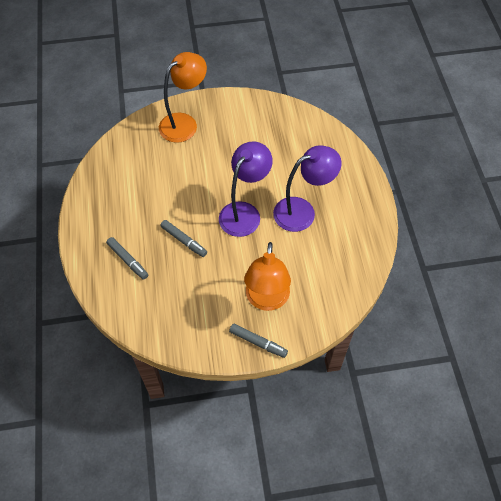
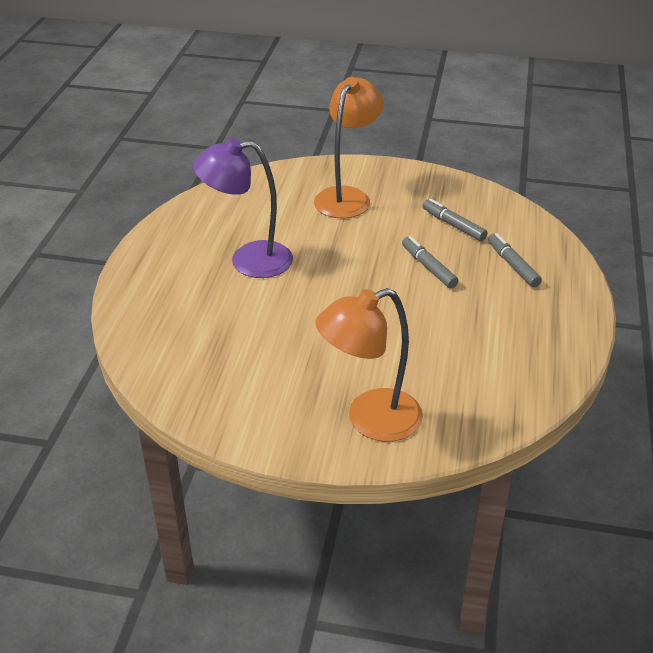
camera: 160 degrees left, 20 degrees down
purple lamp [219,141,273,237] -> none
grey marker [229,324,288,358] -> grey marker moved to [422,199,488,241]

